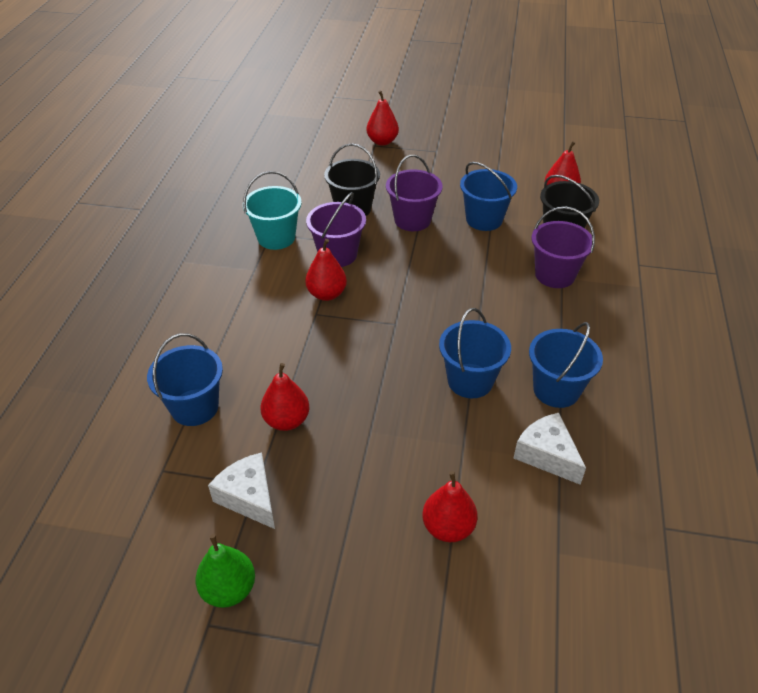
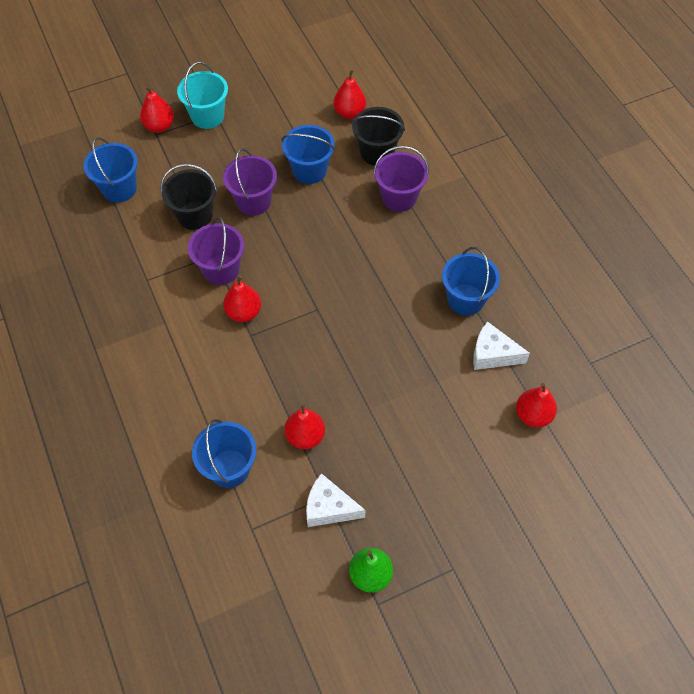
camera: 35 degrees left, 15 degrees up
turquoise bucket [243,171,302,250] -> turquoise bucket moved to [177,62,228,129]
red pear [423,471,478,542] -> red pear moved to [516,383,557,428]
blue bucket [439,308,511,398] -> blue bucket moved to [84,137,138,203]

